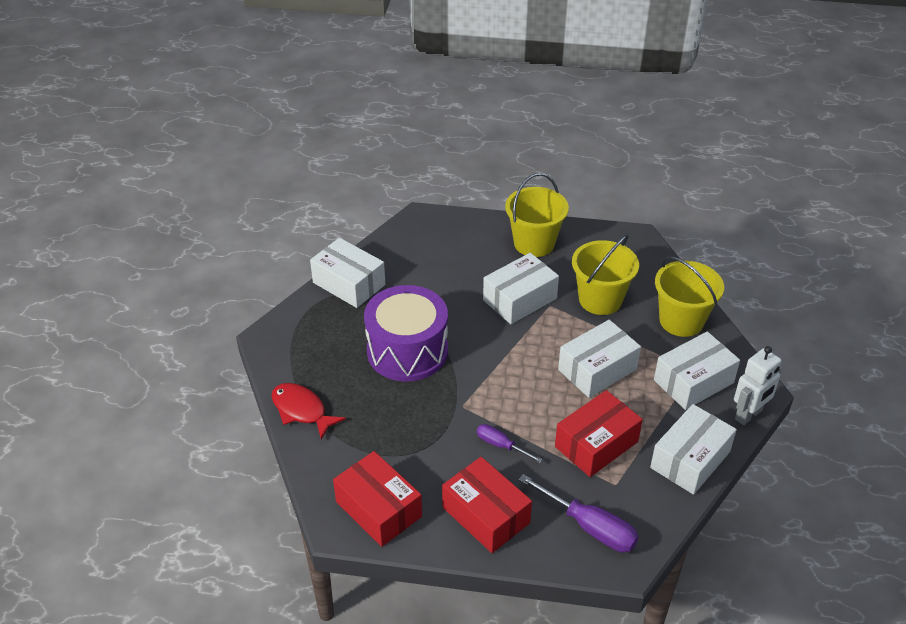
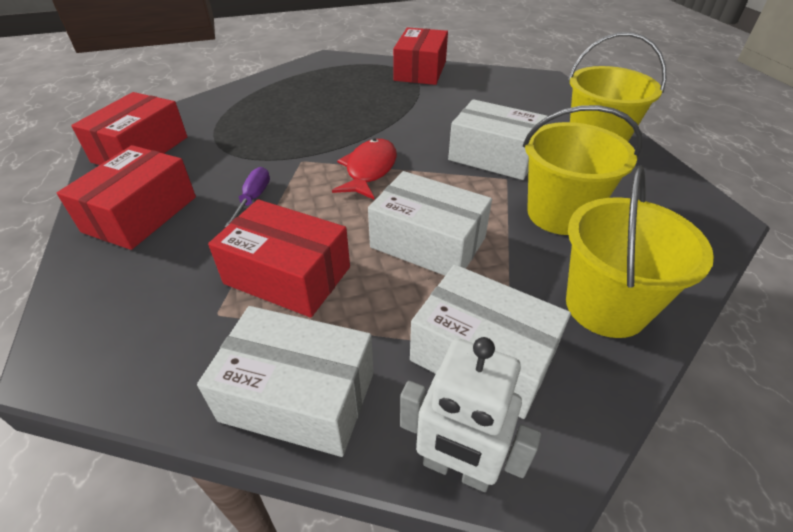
camera: 65 degrees right, 0 degrees up
red fish [272,383,346,439] -> red fish moved to [332,139,397,199]
white box [310,238,385,308] -> red box [393,27,448,85]
purple drum [364,285,448,381] -> none
purple screwdriver [518,474,639,552] -> none

